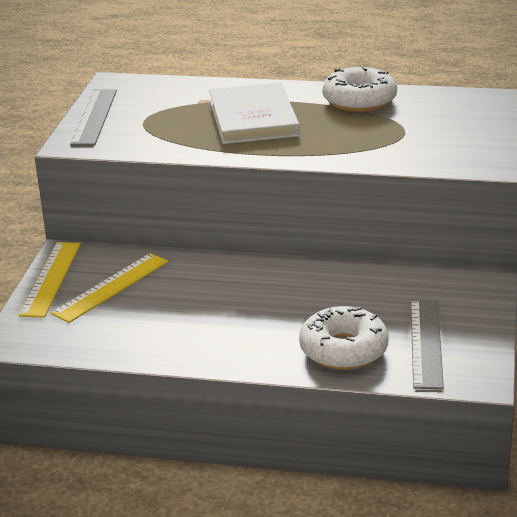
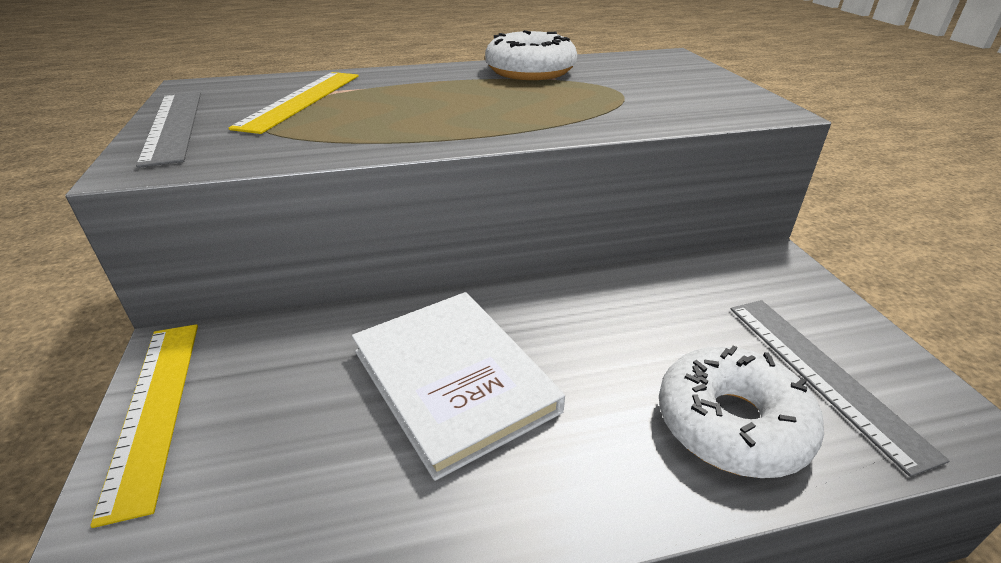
camera: 25 degrees left, 5 degrees up
yellow ruler [51,253,168,323] -> yellow ruler moved to [229,72,359,134]
white book [209,82,300,144] -> white book moved to [352,292,565,481]

